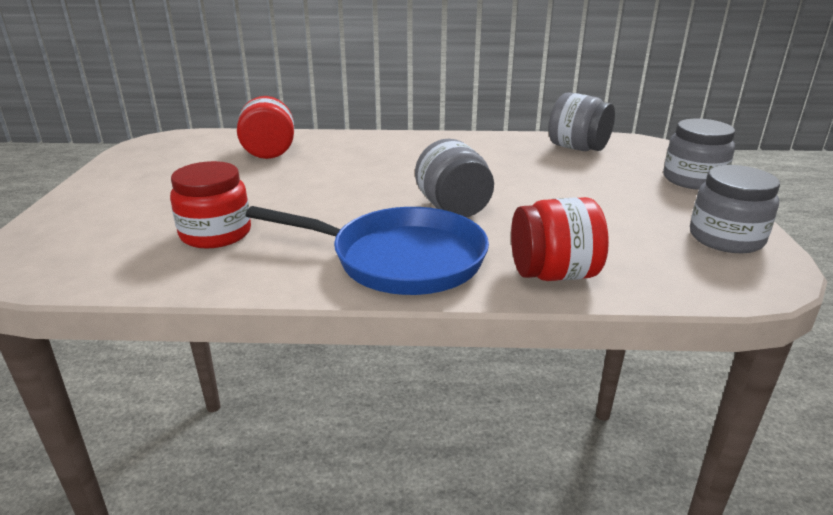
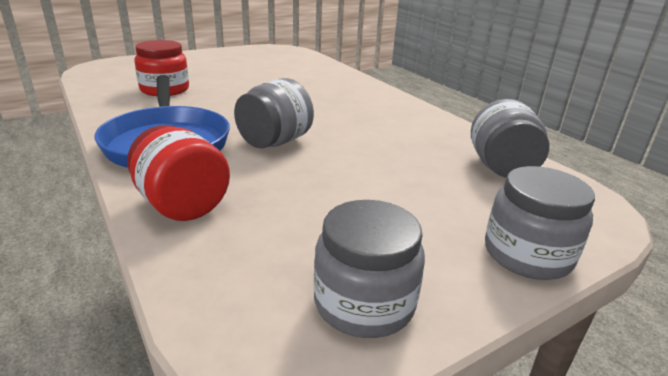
camera: 55 degrees right, 0 degrees up
red jar [237,96,294,159] -> none

